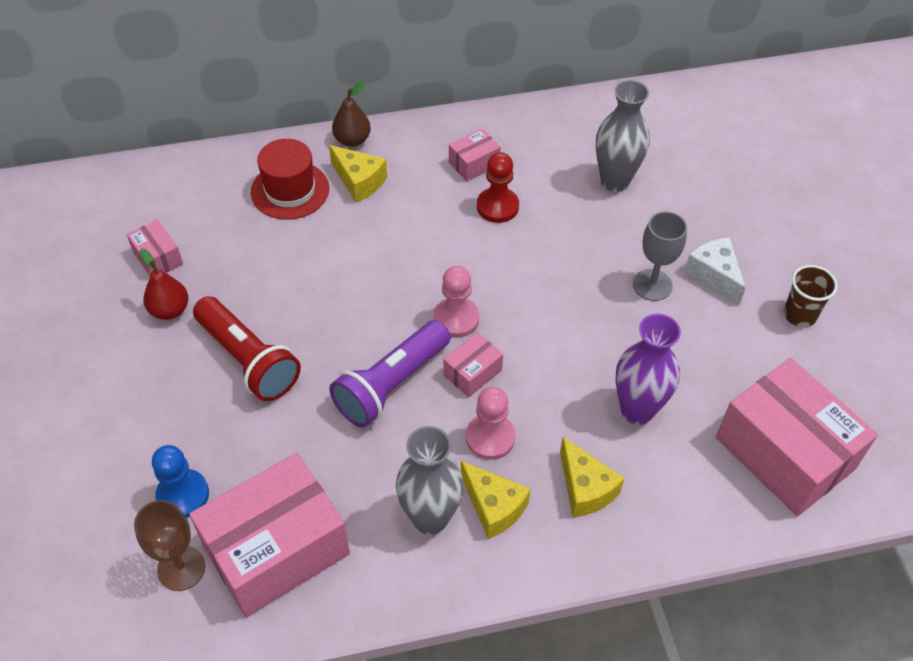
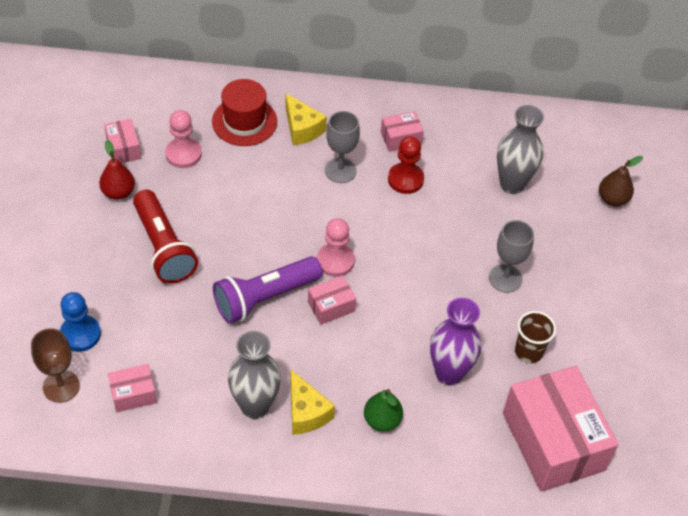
camera: 15 degrees right, 0 degrees up
pink box [189,453,350,618] -> pink box [108,364,157,412], size x0.45
brown pear [332,81,371,147] -> brown pear moved to [599,156,643,206]
pink pawn [466,387,516,460] -> pink pawn moved to [165,110,202,168]
yellow cheese [560,437,625,518] -> green pear [364,389,403,432]
white cheese [684,237,746,305] -> none
brown cup [784,265,838,327] -> brown cup moved to [515,311,556,363]
none -> grey goblet [325,111,360,183]

